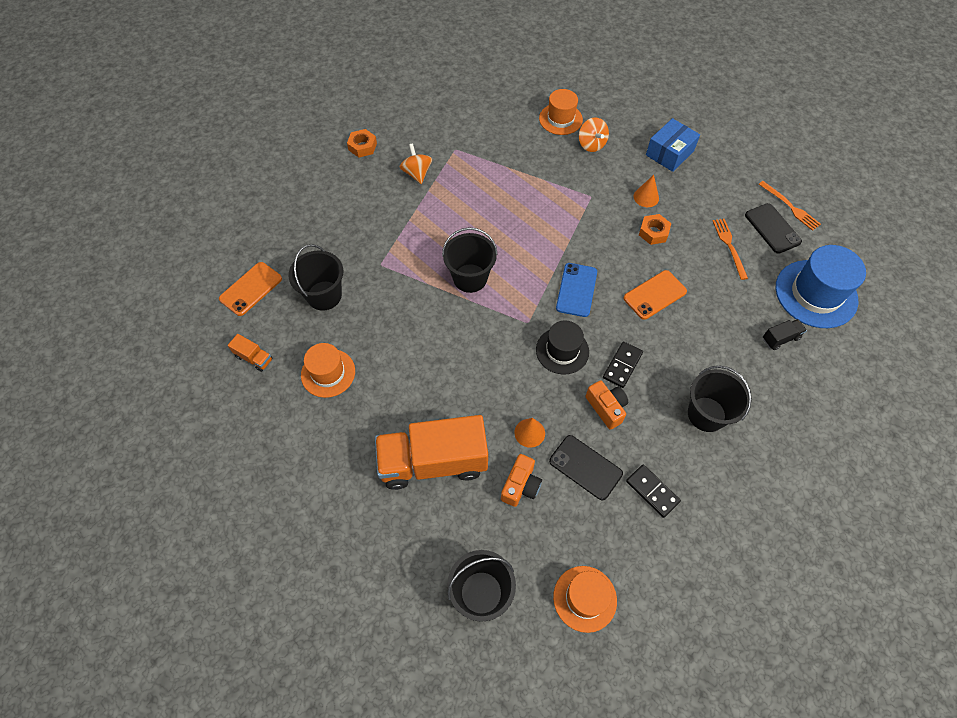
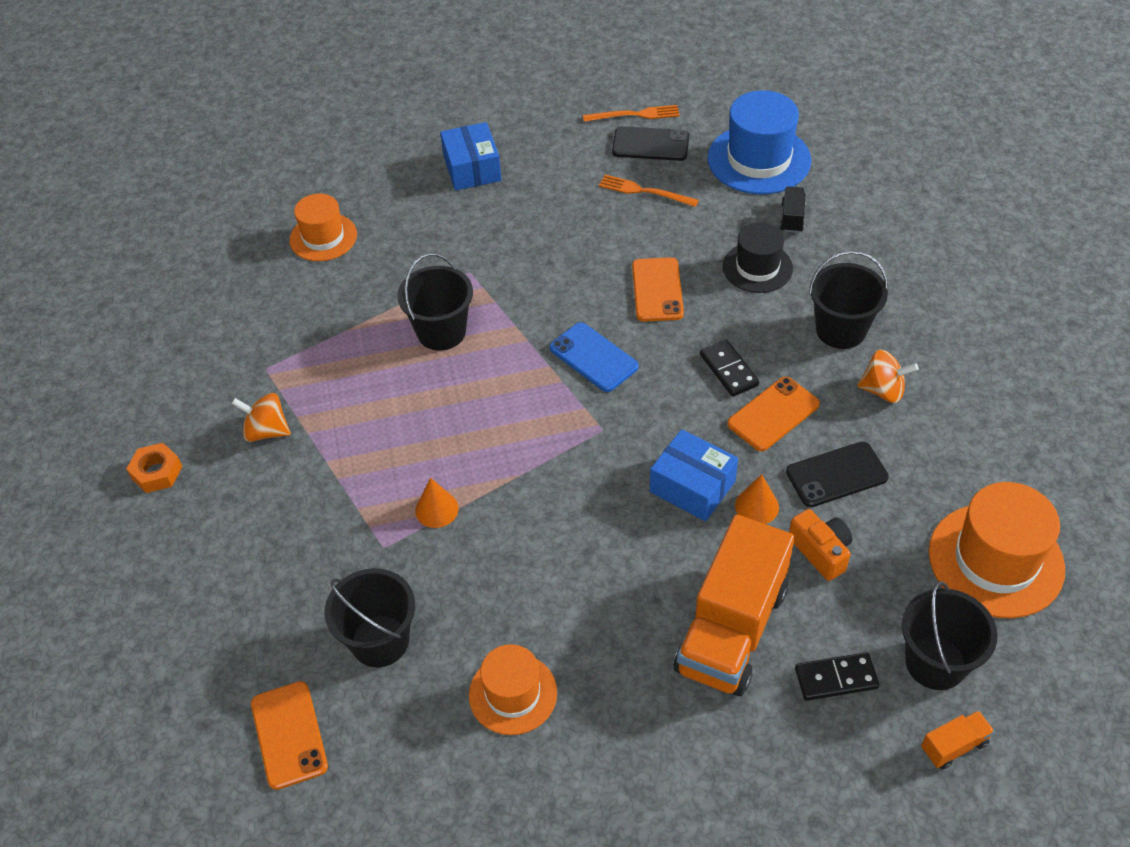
camera: 55 degrees left, 10 degrees down
orange truck [228,334,273,372] -> orange truck moved to [921,711,995,770]
black bucket [442,227,498,293] -> black bucket moved to [397,253,473,351]
black hat [536,321,589,375] -> black hat moved to [723,222,793,293]
orange hat [553,566,617,633] -> orange hat [929,482,1065,618], size x1.58
orange spinning top [579,117,609,152] -> orange spinning top moved to [857,350,918,403]
orange camera [585,380,628,430] -> orange phone [727,377,820,451]
black domino [626,465,681,518] -> black domino moved to [795,652,879,701]
orange cone [634,175,659,207] -> orange cone moved to [415,478,459,528]
orange nut [639,214,671,245] -> none
none -> blue box [650,429,738,521]

